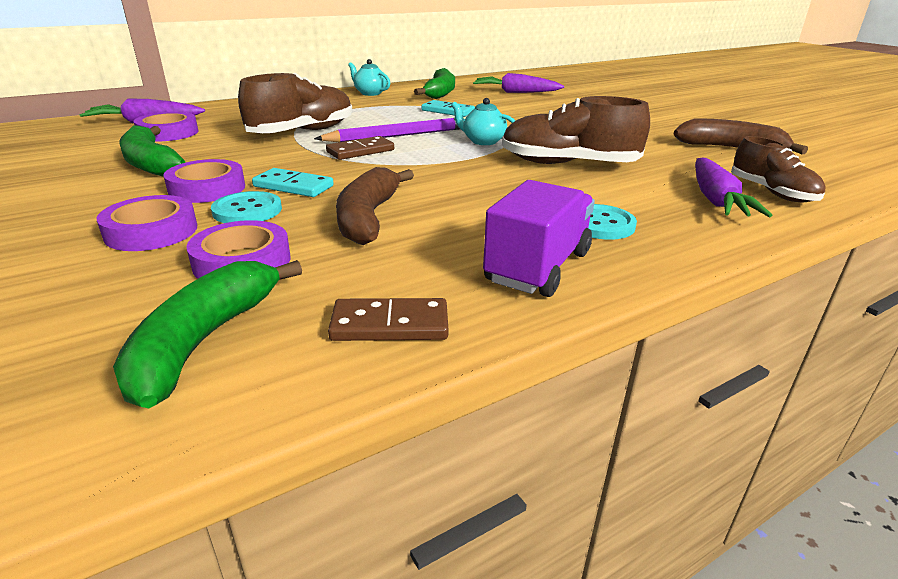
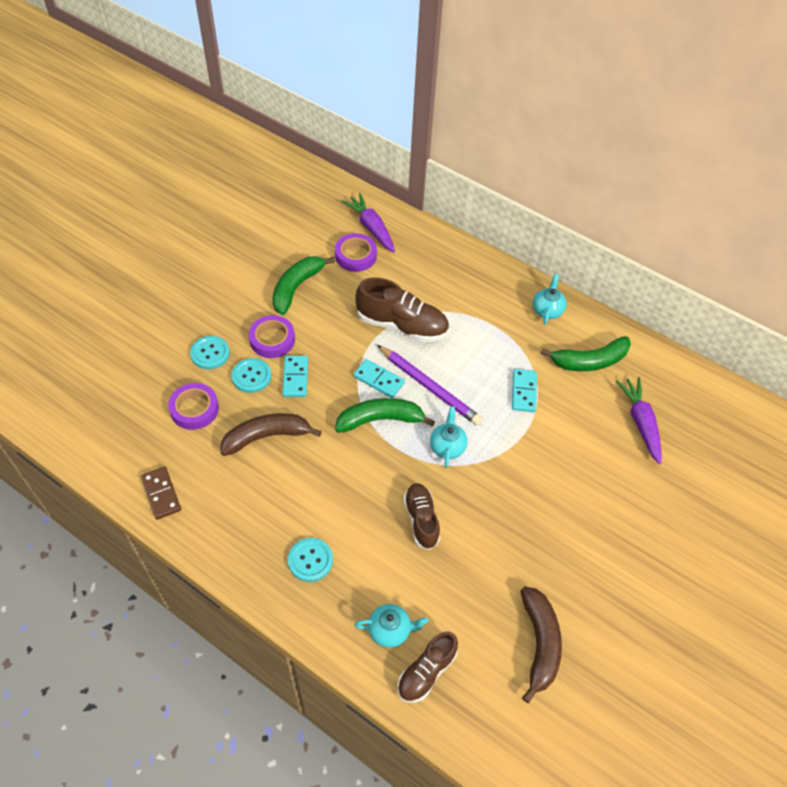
camera: 65 degrees right, 25 degrees up
purple tape [97,195,197,251] -> turquoise button [190,336,230,369]
green banana [113,260,302,408] -> green banana moved to [335,398,435,433]
brown domino [326,136,394,160] -> turquoise domino [353,359,405,398]
purple truck [483,180,595,297] -> none
brown shoe [502,96,650,164] -> brown shoe [403,483,440,550], size x0.63
purple carrot [695,158,772,217] -> turquoise teapot [355,604,429,648]

